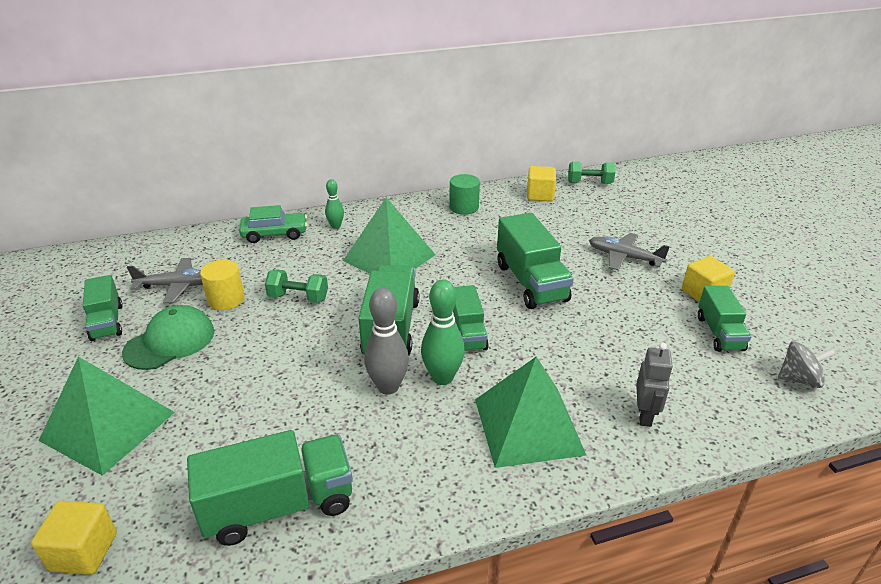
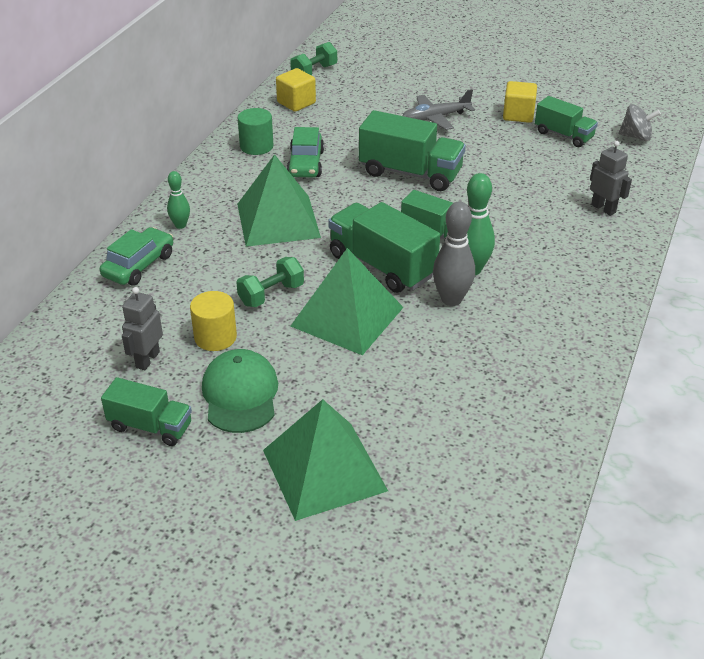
camera: 50 degrees left, 5 degrees up
yellow cube [31,500,117,575] -> none
grey plane [127,258,203,303] -> grey robot [122,287,163,370]
green truck [187,430,353,546] -> none
green pyramid [475,357,586,468] -> green pyramid moved to [290,248,404,355]
grey spinning top [778,341,836,388] -> grey spinning top turned 60 degrees clockwise [619,104,661,141]
none -> green car [287,127,324,177]

